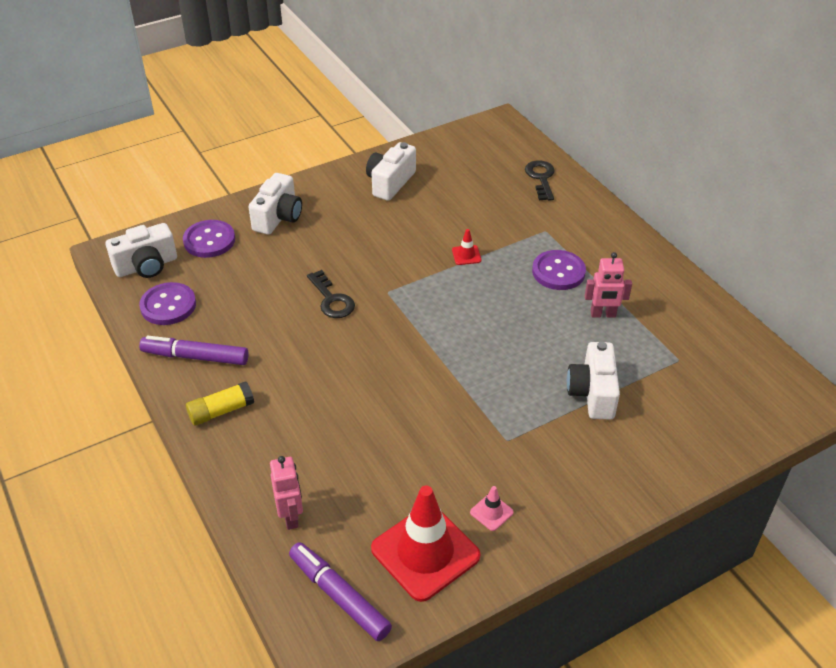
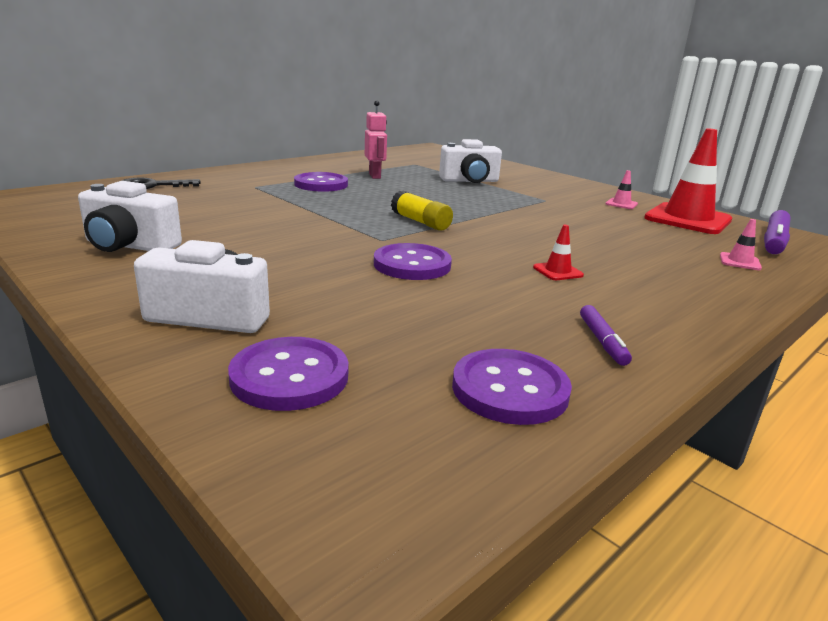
camera: 105 degrees left, 20 degrees down
white camera [106,223,177,278] -> none
purple marker [139,336,249,365] -> purple marker [580,305,632,366], size x0.55
yellow glue stick [186,381,254,426] -> yellow glue stick moved to [391,191,453,231]
pink robot [270,456,303,530] -> pink traffic cone [720,219,762,270]
black key [307,270,355,318] -> purple button [374,243,452,280]
red traffic cone [452,229,481,265] -> red traffic cone moved to [533,225,584,280]

